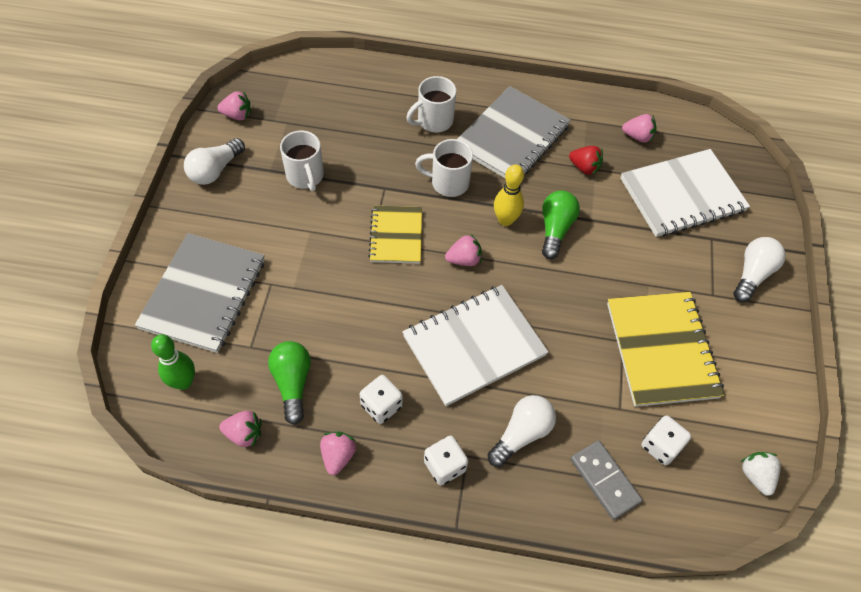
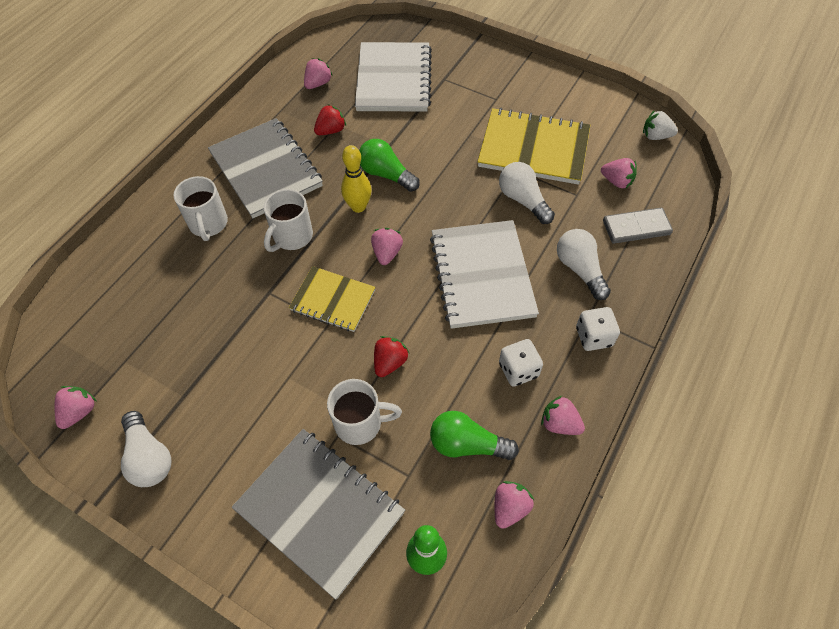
camera: 65 degrees left, 0 degrees up
white mug [280,131,324,191] -> white mug moved to [327,379,402,445]
white dice [641,415,691,465] -> pink strawberry [601,158,637,188]
white light bulb [733,237,786,302] -> white light bulb moved to [499,162,555,224]
none -> red strawberry [374,336,409,377]

